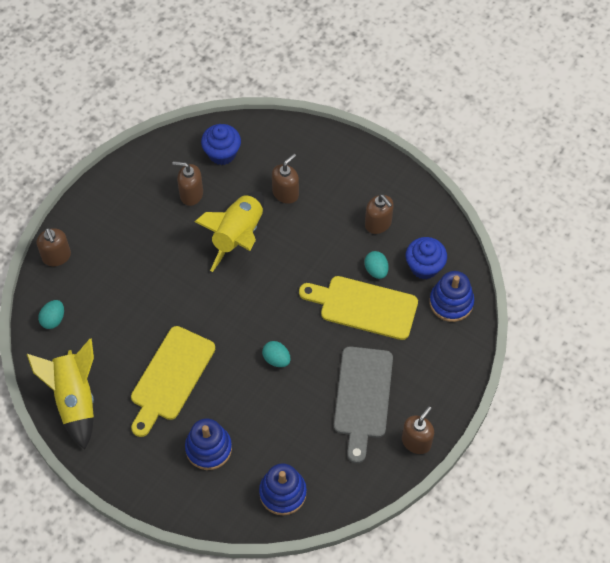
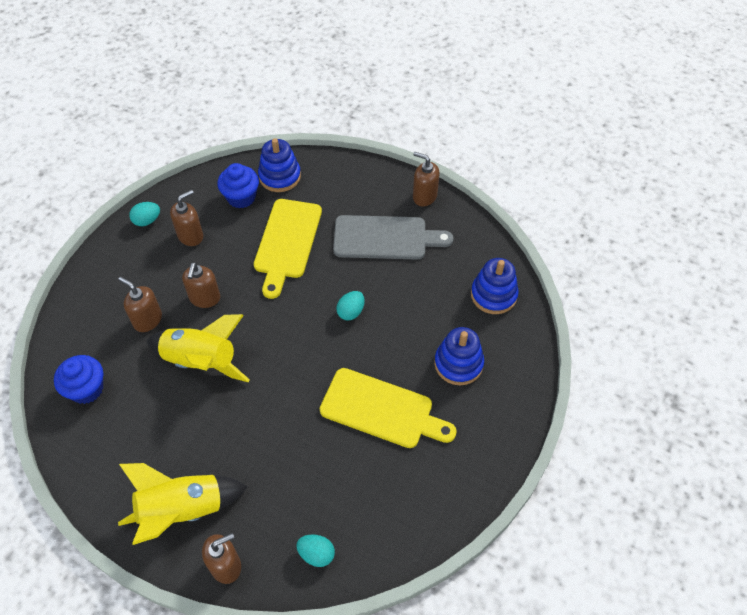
camera: 95 degrees left, 5 degrees down
yellow rocket [27,339,94,449] -> yellow rocket moved to [118,463,248,545]
brown soap dispenser [172,161,203,206] -> brown soap dispenser moved to [182,262,220,308]
turquoise egg [364,251,389,279] -> turquoise egg moved to [129,202,160,226]

